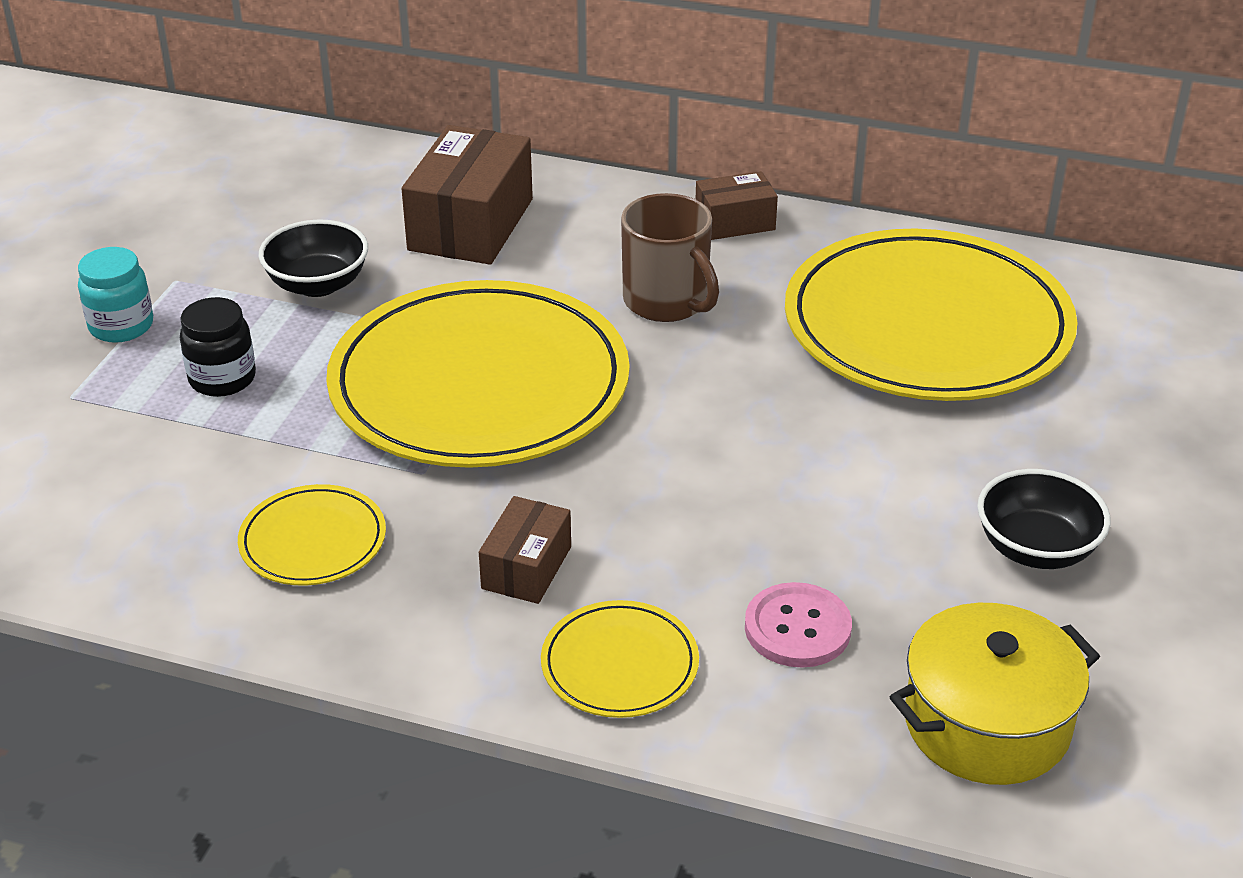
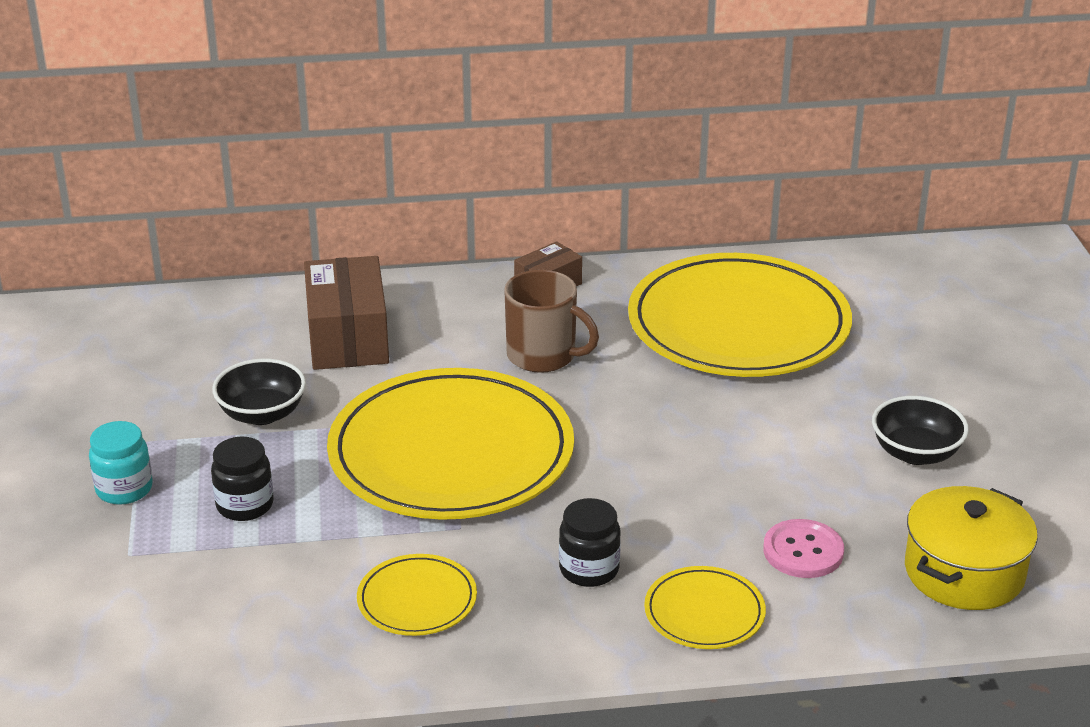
camera: 25 degrees left, 5 degrees down
brown box [479,496,571,604] -> black jar [559,498,621,587]

